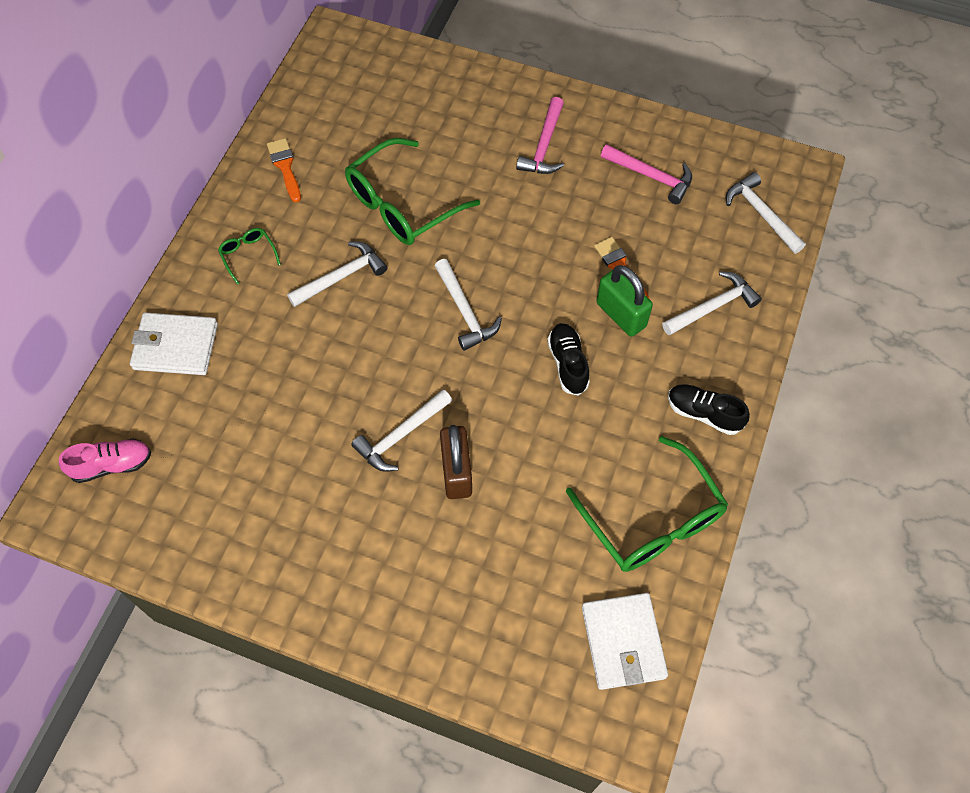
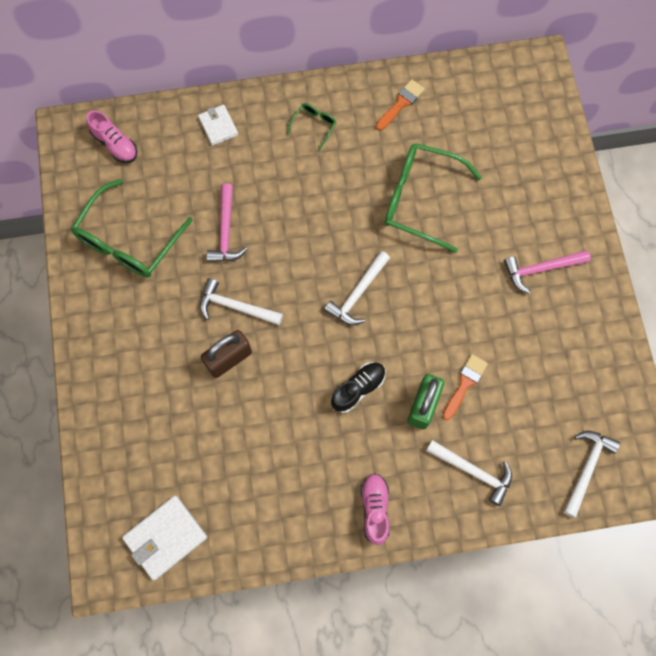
camera: 60 degrees right, 10 degrees up
white wallet [130,312,218,375] -> white wallet [198,105,238,146], size x0.62
white hammer [287,242,387,307] -> none
green glasses [566,436,728,572] -> green glasses moved to [71,179,193,278]
pink hammer [601,144,692,204] -> pink hammer moved to [206,183,247,262]
black shoe [668,384,750,435] -> pink shoe [360,473,389,545]

